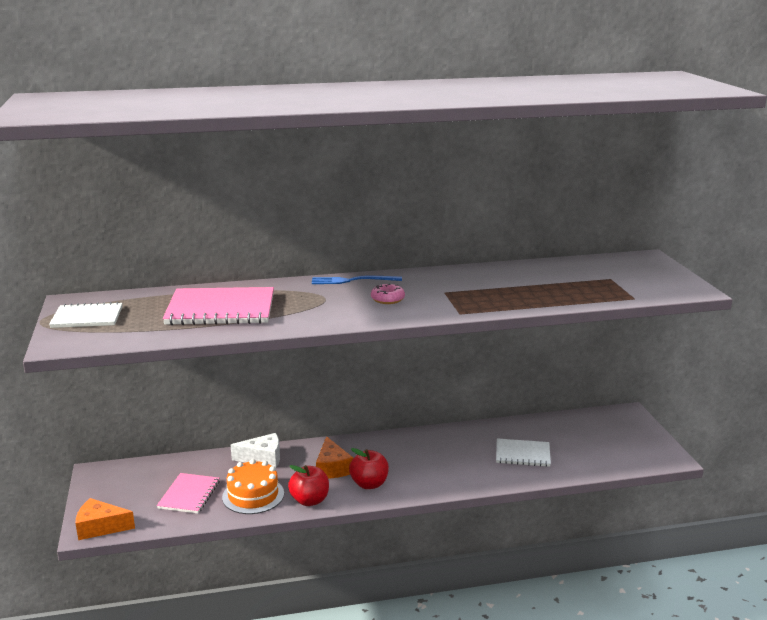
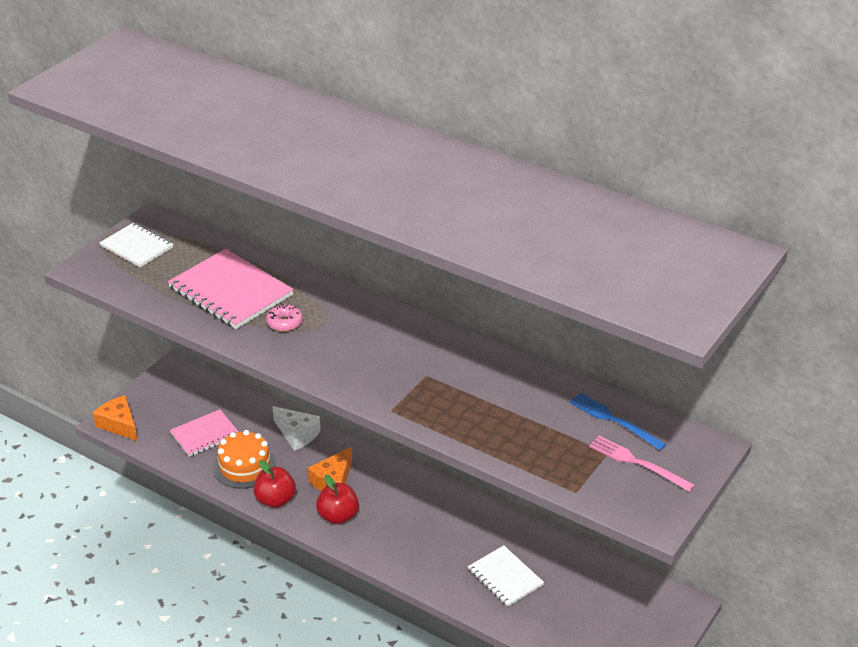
camera: 45 degrees right, 15 degrees up
blue fork [312,276,402,284] -> blue fork moved to [570,393,667,450]
pink donut [371,283,405,304] -> pink donut moved to [266,304,303,332]
none -> pink fork [589,436,695,492]

